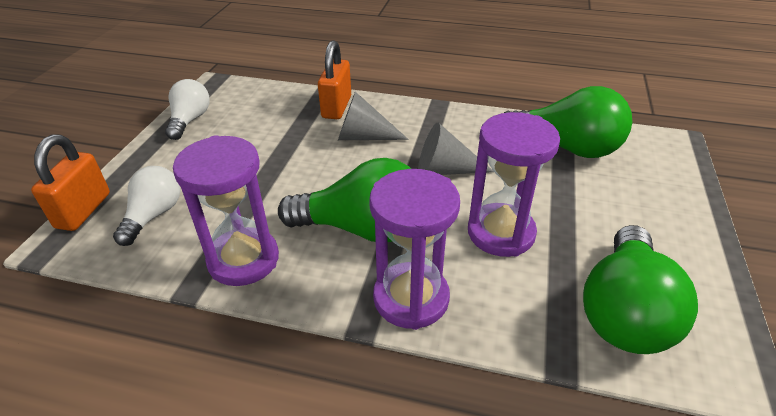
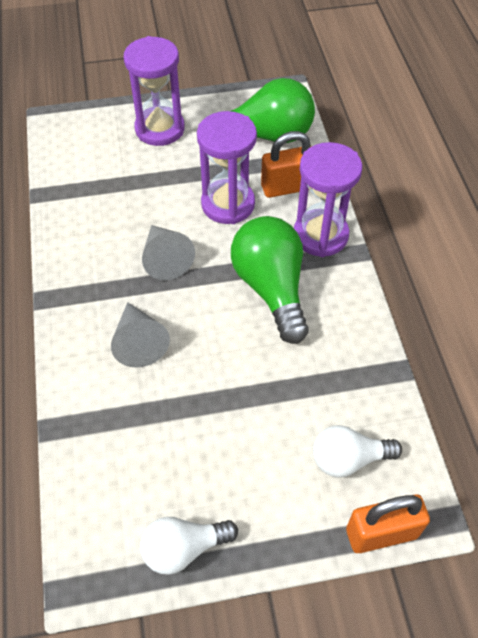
camera: 115 degrees left, 15 degrees up
purple hourglass [173,135,279,286] -> purple hourglass moved to [124,36,185,146]
orange padlock [318,40,351,119] -> orange padlock moved to [261,131,312,198]
green light bulb [504,86,632,158] -> none

